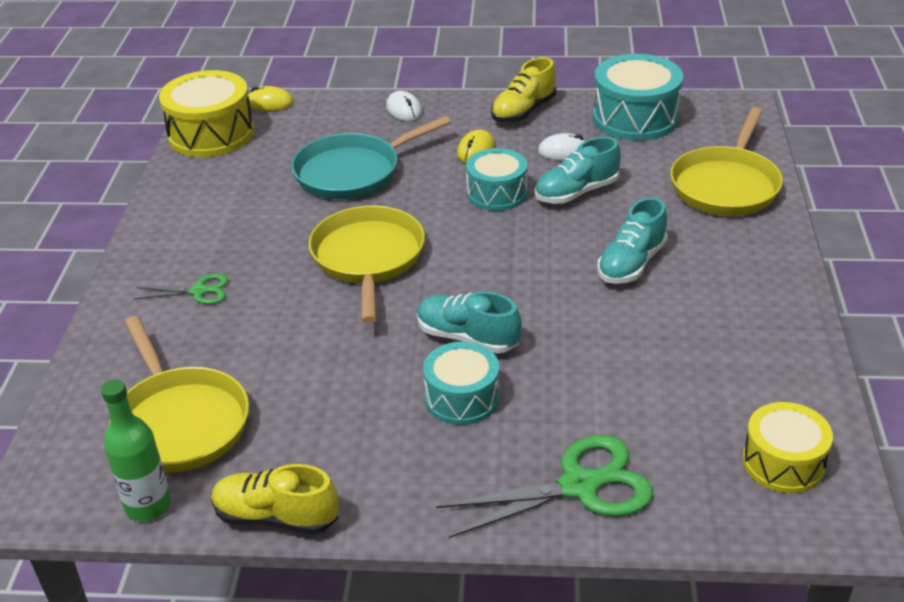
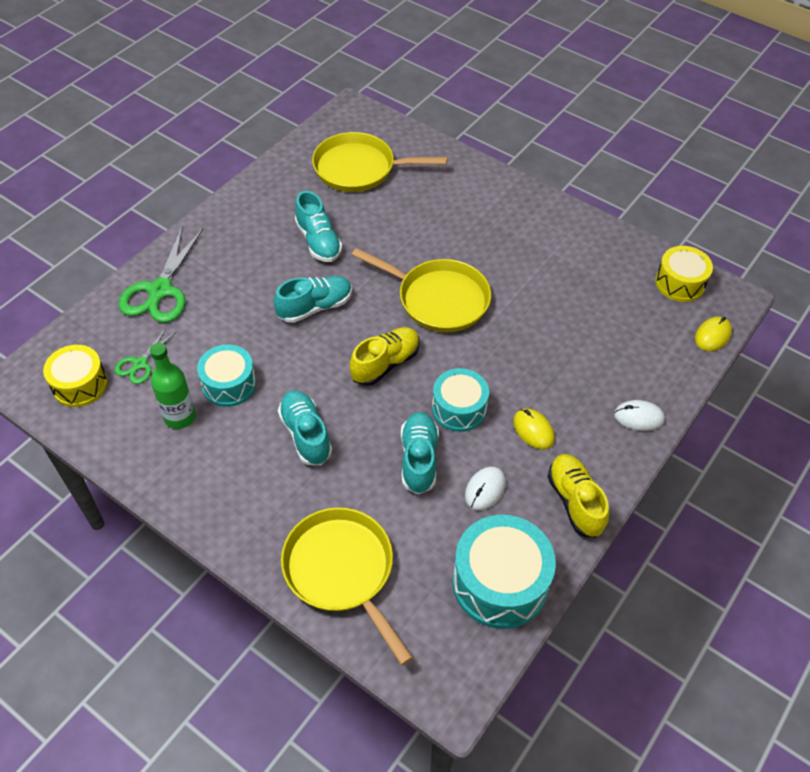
camera: 120 degrees right, 15 degrees up
green bottle [101,379,171,522] -> green bottle moved to [150,343,196,429]
green scissors [134,274,228,304] -> green scissors moved to [115,327,177,384]
yellow drum [159,70,254,157] -> yellow drum [655,246,713,302], size x0.65
yellow shoe [211,464,339,535] -> yellow shoe moved to [350,327,420,386]
turquoise pan [291,116,451,199] -> none
turquoise drum [423,342,500,425] -> turquoise drum moved to [197,344,256,407]
none -> turquoise shoe [295,191,342,262]

